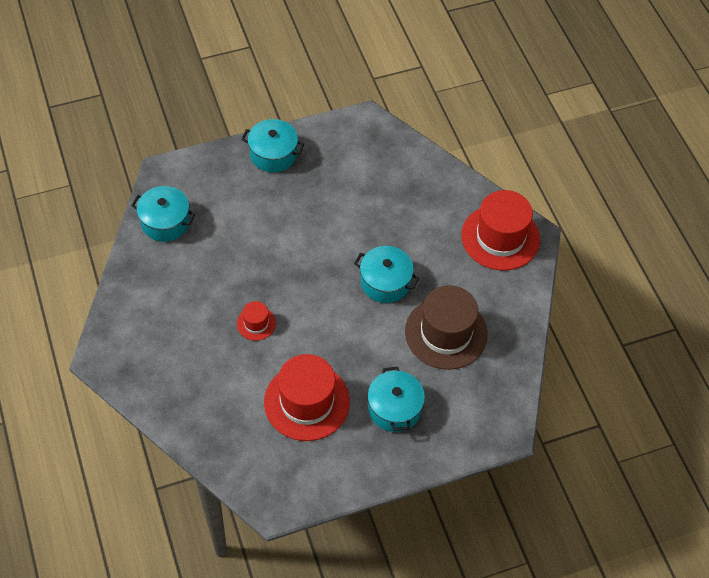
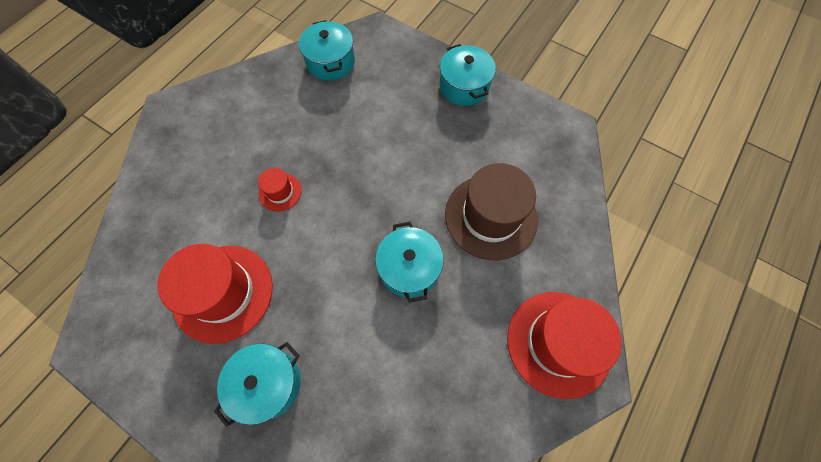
camera: 55 degrees right, 10 degrees up
brown hat [405,285,488,370] -> brown hat moved to [445,163,538,260]

